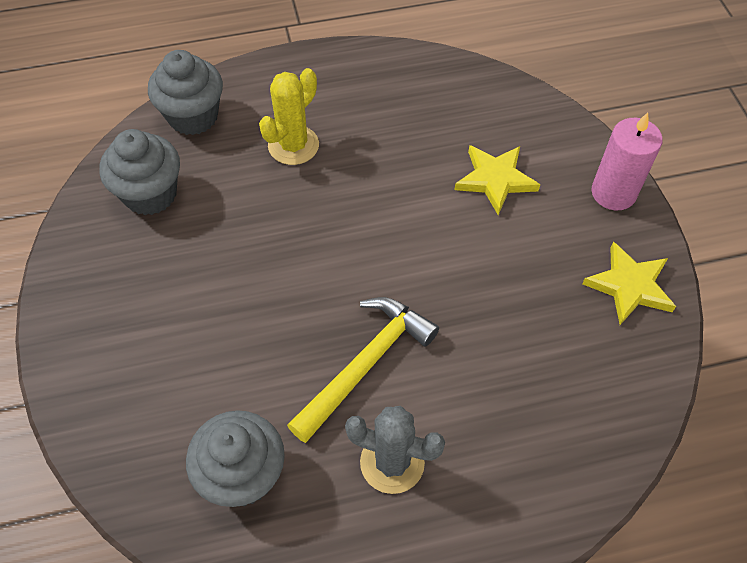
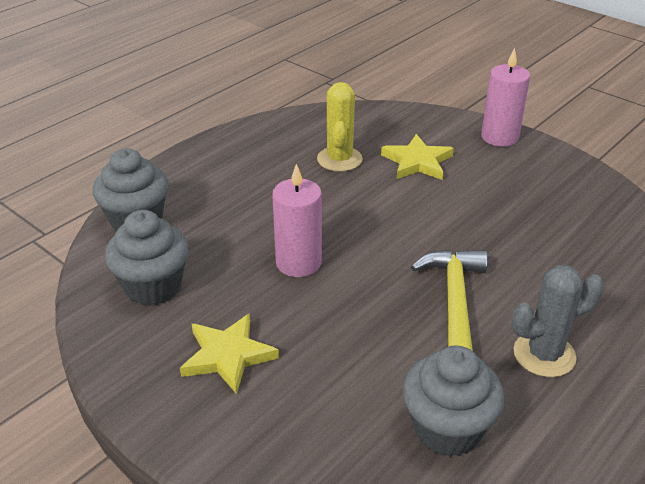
camera: 35 degrees left, 20 degrees down
yellow cactus [259,68,319,165] -> yellow cactus moved to [317,82,363,172]
yellow star [582,242,676,325] -> yellow star moved to [180,313,279,394]
none -> pink candle [272,164,322,277]

